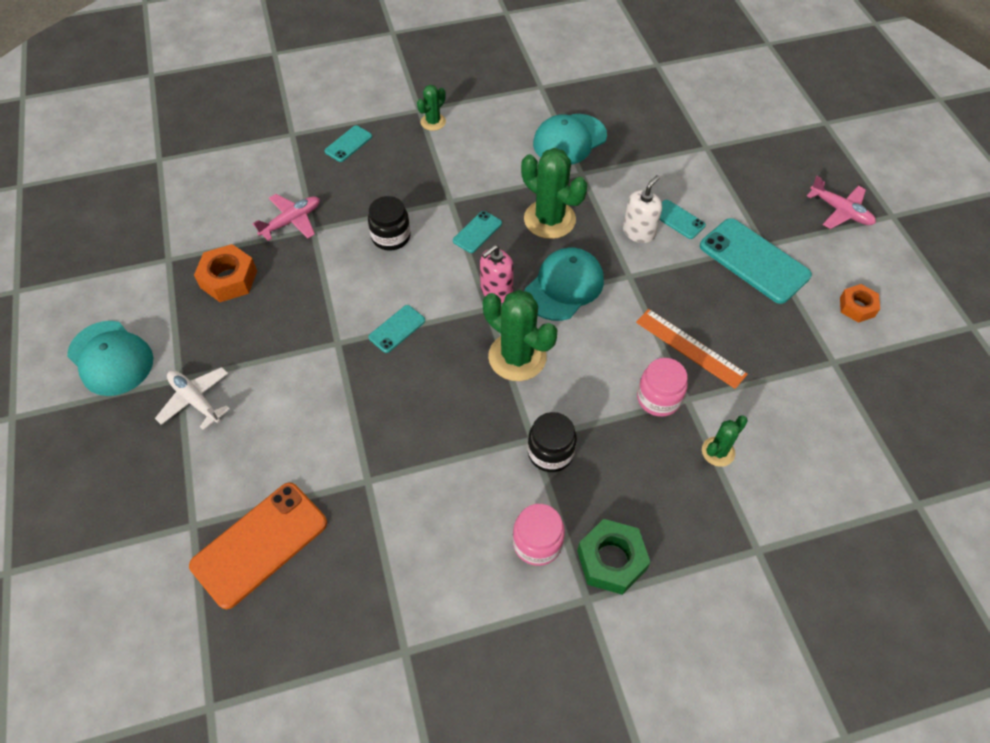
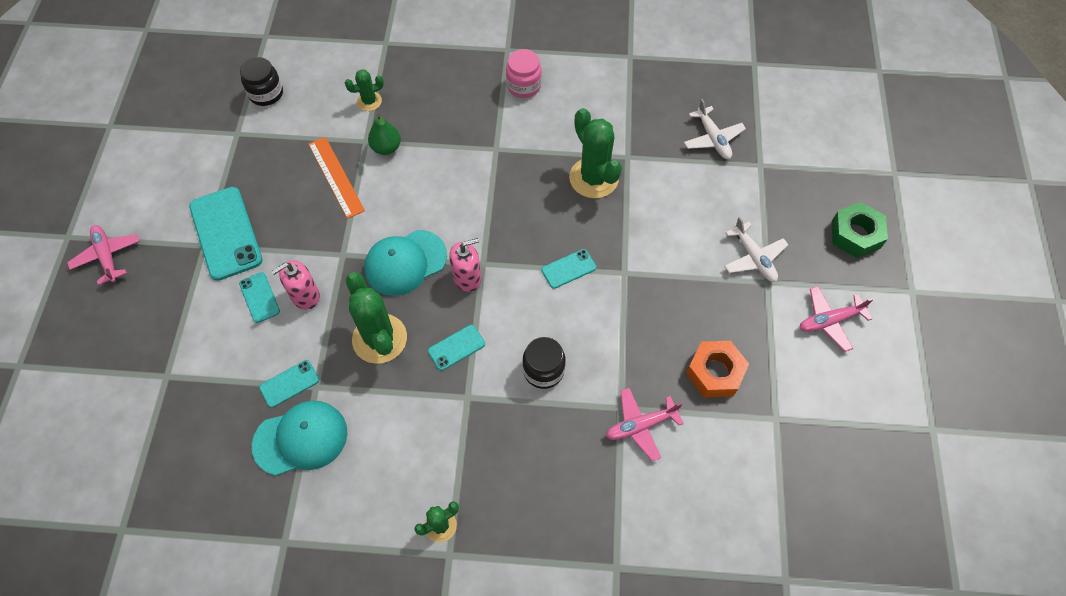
camera: 160 degrees left, 5 degrees up
turquoise cap [67,321,154,396] -> pink plane [800,286,874,352]
orange phone [189,482,327,609] -> white plane [684,99,746,159]
turquoise phone [325,126,372,162] -> turquoise phone moved to [259,360,319,408]
green cactus [483,290,557,381] -> green cactus moved to [569,108,622,198]
black jar [528,412,577,472] -> black jar moved to [240,57,283,106]
green nut [577,519,650,595] -> green nut moved to [831,202,888,258]
white soap dispenser [623,175,662,243] -> pink soap dispenser [272,260,320,310]
pink jar [637,358,688,417] -> green pear [368,114,401,155]
orange nut [840,284,880,323] -> none

